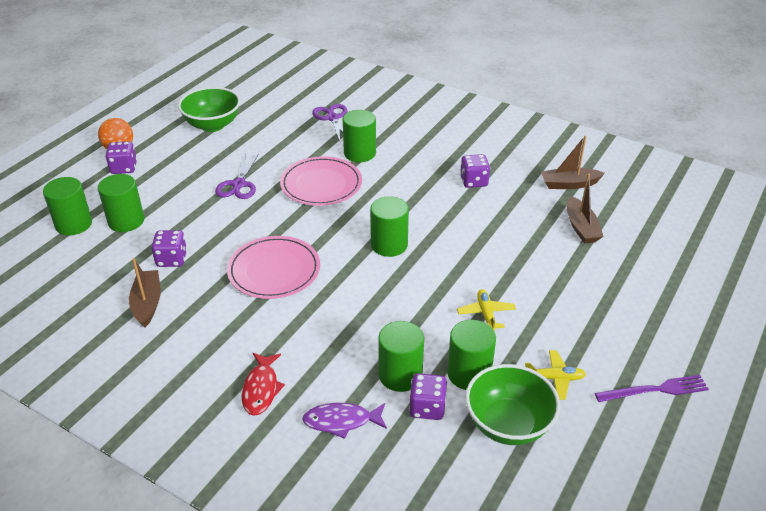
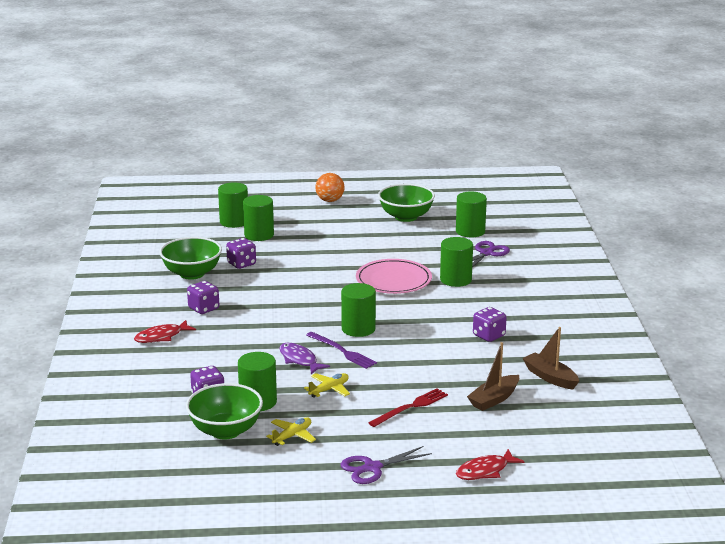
camera: 55 degrees right, 15 degrees down
purple dice [105,141,137,174] -> purple dice moved to [187,281,219,314]
brown boat [129,258,161,327] -> green bowl [159,237,222,280]
purple scissors [215,153,259,199] -> purple scissors moved to [341,446,432,484]
pink plate [227,236,320,299] -> none
purple fish [302,403,387,439] -> purple fish moved to [279,343,330,374]
green cylinder [378,321,424,392] -> green cylinder moved to [456,192,487,237]
yellow plane [525,350,586,400] -> yellow plane turned 105 degrees counterclockwise [266,417,316,446]
purple fork [595,375,709,402] -> purple fork moved to [306,332,377,369]
none -> red fork [368,388,448,427]
none -> red fish [456,449,525,480]

